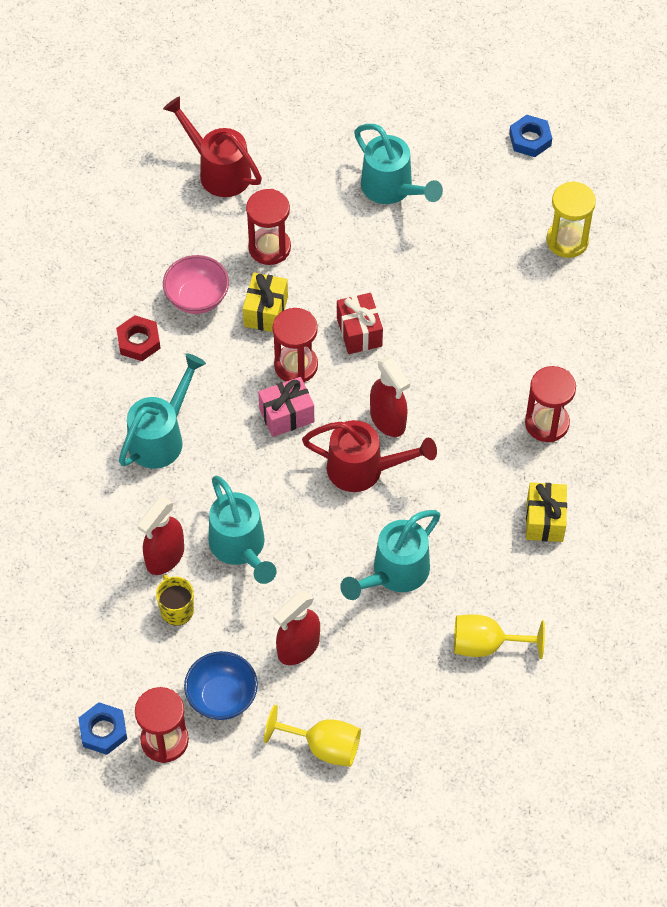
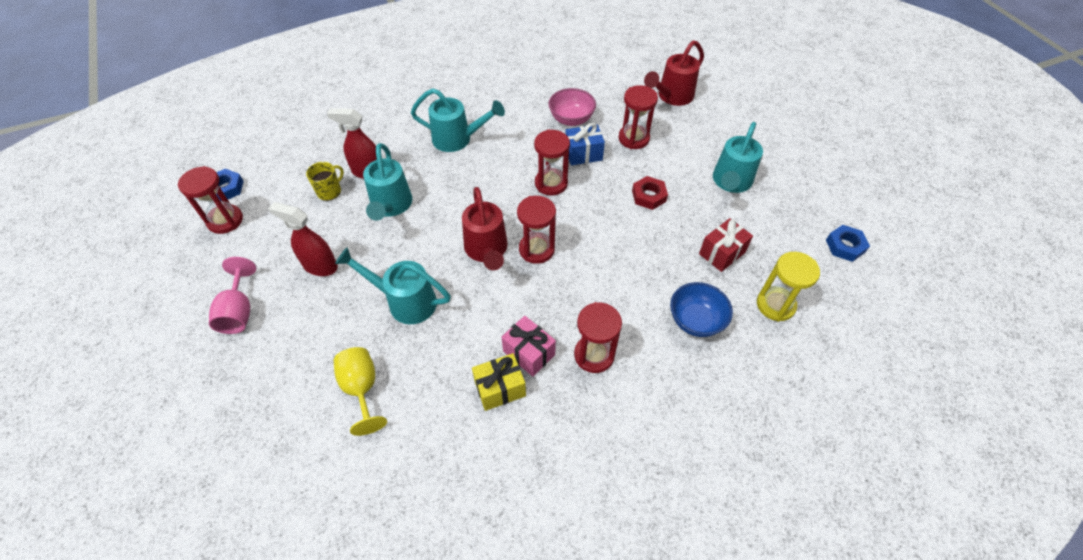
camera: 65 degrees right, 5 degrees down
red nut [116,315,161,361] -> red nut moved to [632,176,668,210]
red watering can [163,96,262,197] -> red watering can turned 150 degrees counterclockwise [644,40,704,106]
blue bowl [184,651,258,720] -> blue bowl moved to [670,282,733,337]
turquoise watering can [209,476,277,584] -> turquoise watering can turned 45 degrees counterclockwise [363,143,412,221]
yellow gift [243,273,288,332] -> blue gift [565,123,605,165]
pink gift [258,377,314,437] -> pink gift moved to [502,316,556,377]
yellow goblet [264,705,361,767] -> pink goblet [209,257,256,334]
red gift [337,293,383,354] -> red gift moved to [699,218,753,272]
red spray bottle [370,356,410,437] -> red hourglass [517,196,556,264]

